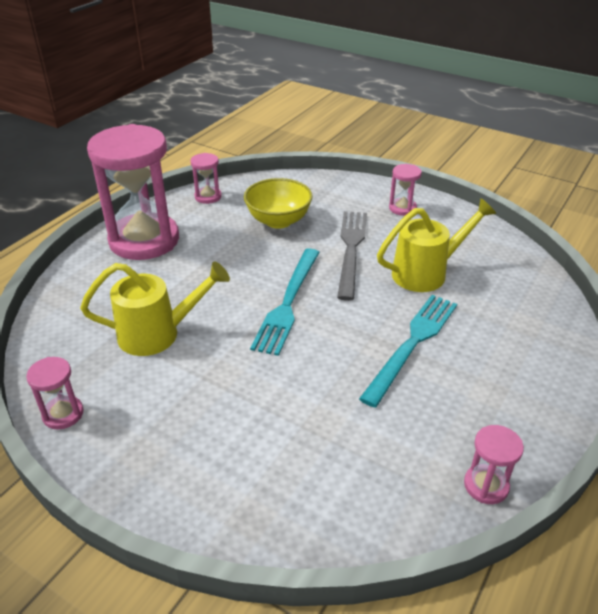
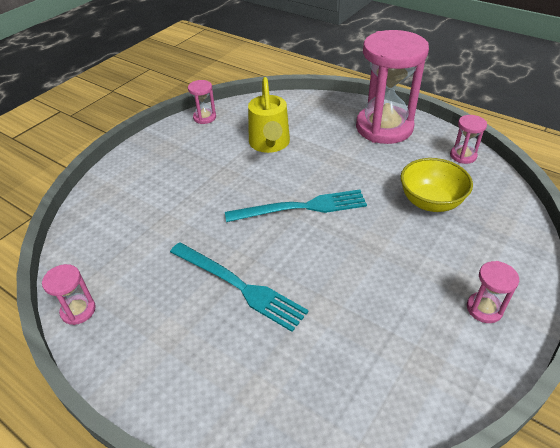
camera: 95 degrees right, 5 degrees up
turquoise fork [250,248,320,356] -> turquoise fork turned 150 degrees clockwise [225,190,367,222]
grey fork [337,211,367,301] -> none
yellow watering can [377,198,496,292] -> none

